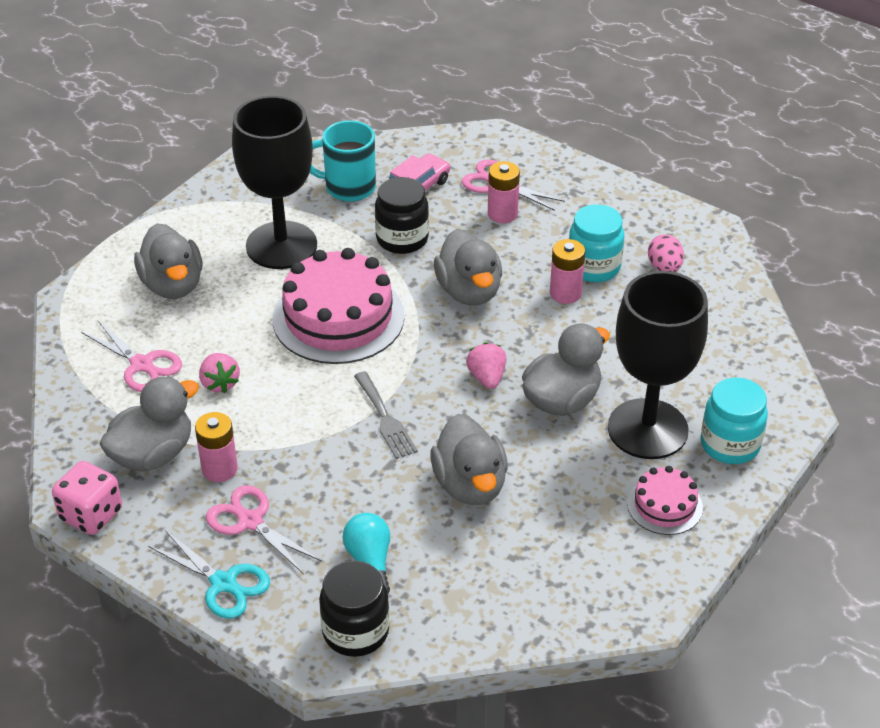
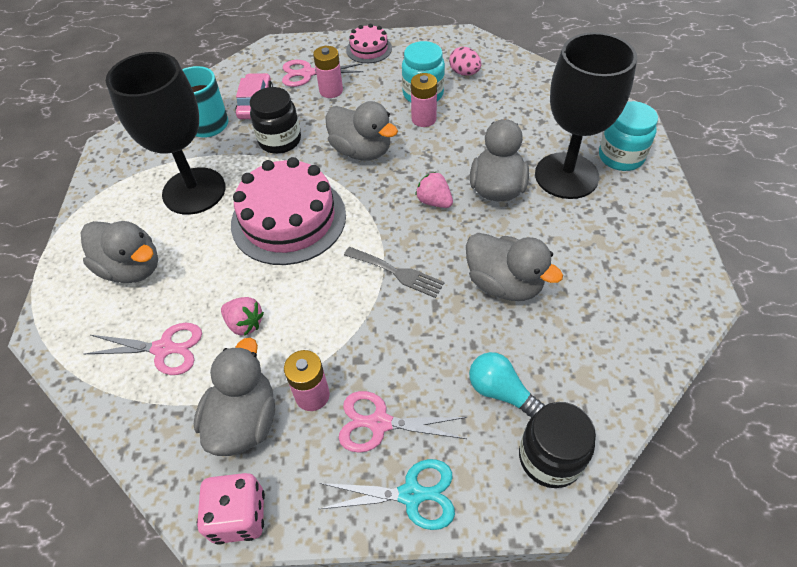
camera: 35 degrees left, 10 degrees up
pink cake [627,466,703,535] -> pink cake moved to [346,24,392,63]

